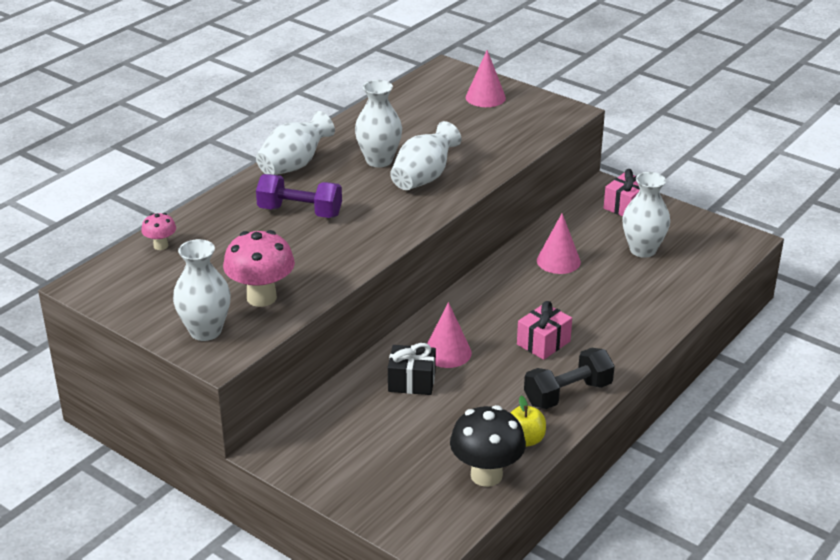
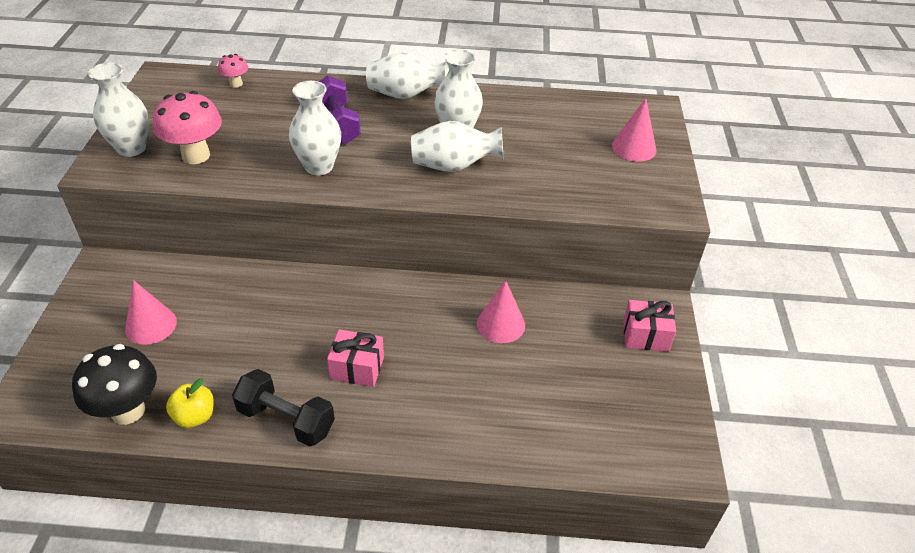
camera: 55 degrees right, 10 degrees up
black gift [388,343,436,395] -> none
pink cone [427,302,472,368] -> pink cone moved to [125,280,177,345]
white vase [622,172,670,258] -> white vase moved to [289,81,341,175]

